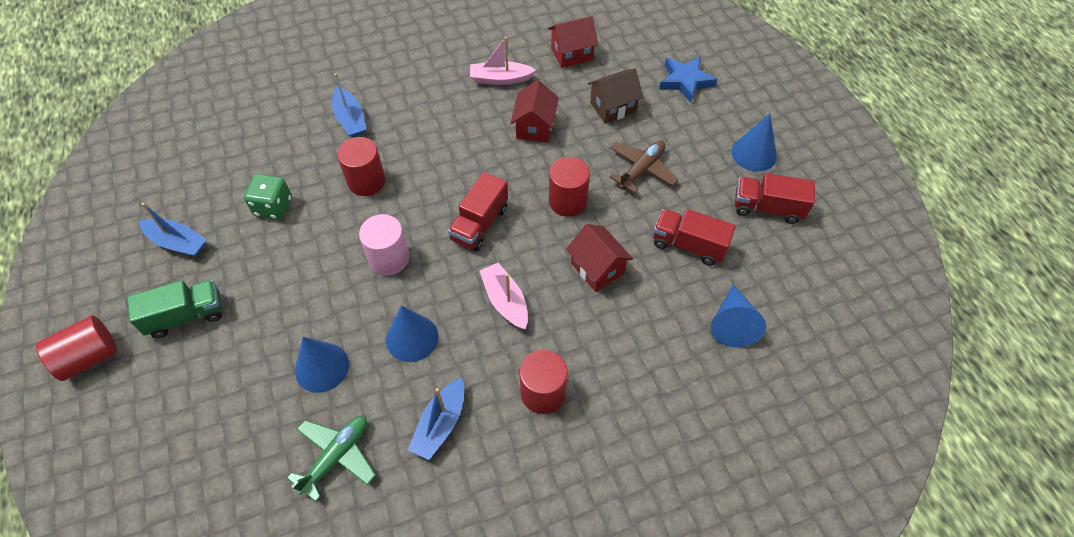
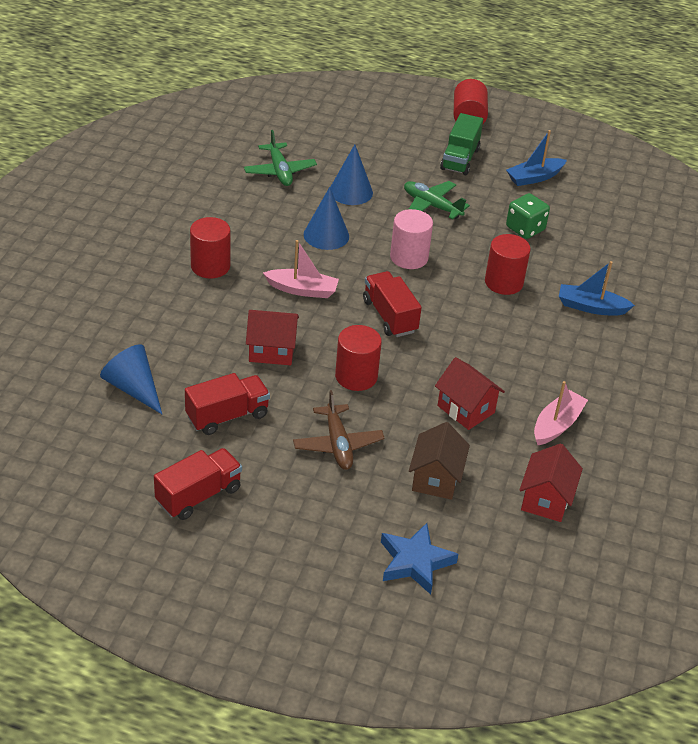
camera: 125 degrees right, 15 degrees down
blue boat [408,378,464,460] -> none
blue cone [732,114,777,172] -> none
none -> green plane [404,181,470,220]

